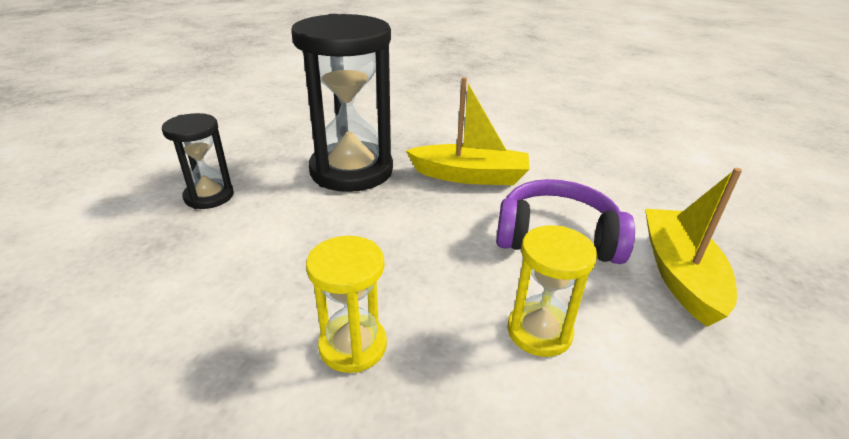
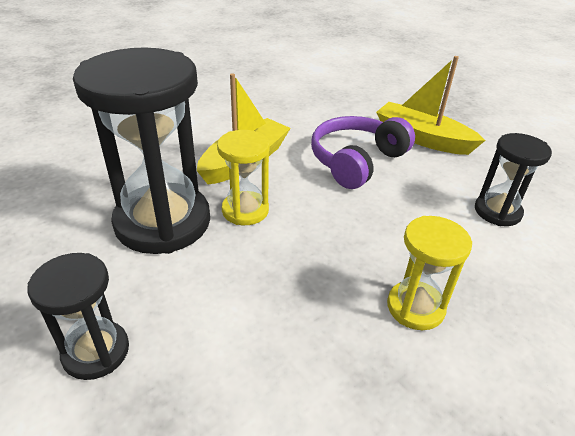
camera: 60 degrees left, 5 degrees up
yellow hourglass [507,225,597,357] -> yellow hourglass moved to [217,130,269,225]
none -> black hourglass [475,133,552,226]

